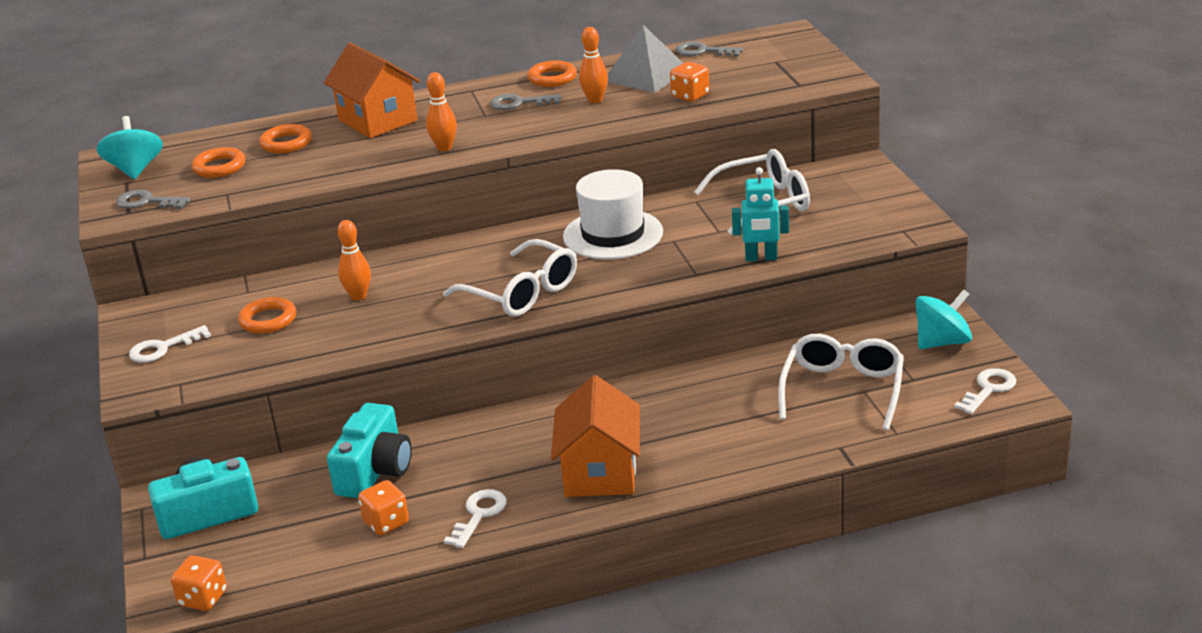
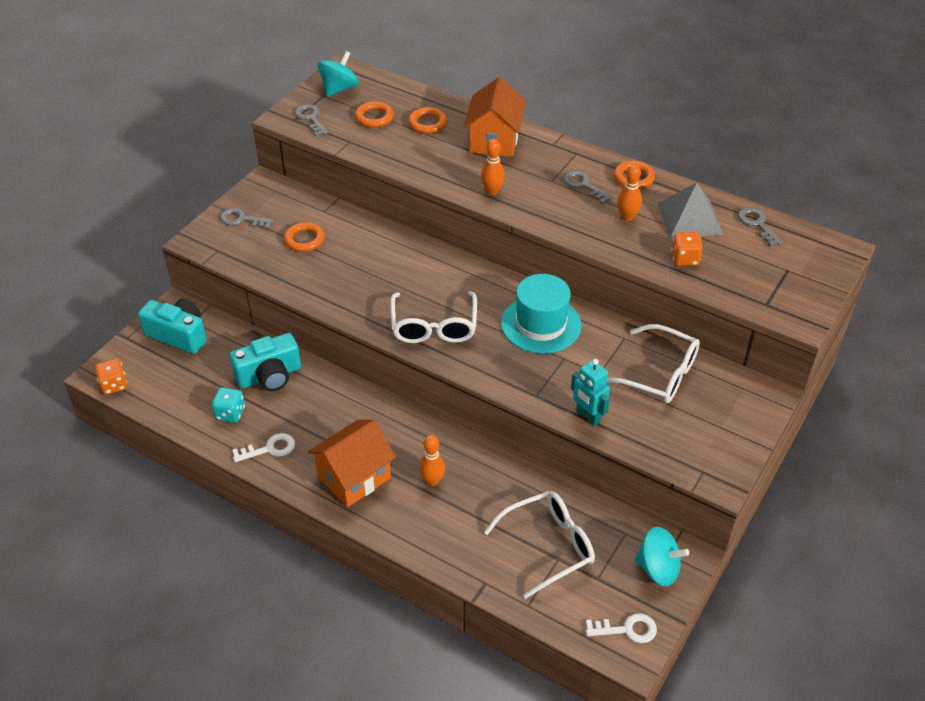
camera: 45 degrees right, 15 degrees up
white key [129,325,211,363] -> grey key [220,208,274,229]
orange bowling pin [337,220,371,300] -> orange bowling pin moved to [419,435,445,486]
orange dice [358,480,409,535] -> turquoise dice [212,387,245,423]
white hat [563,169,663,260] -> turquoise hat [501,274,582,354]

